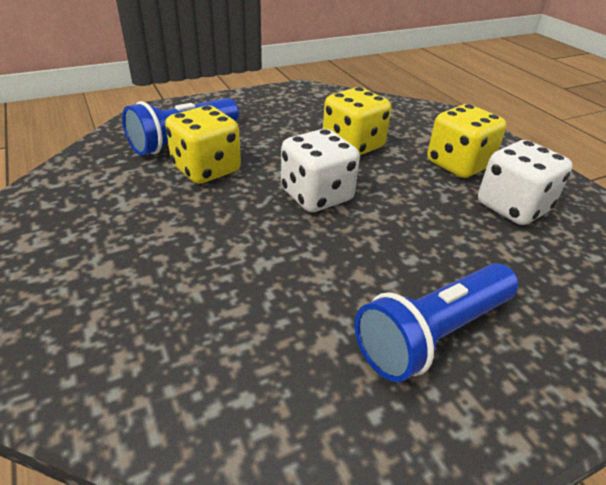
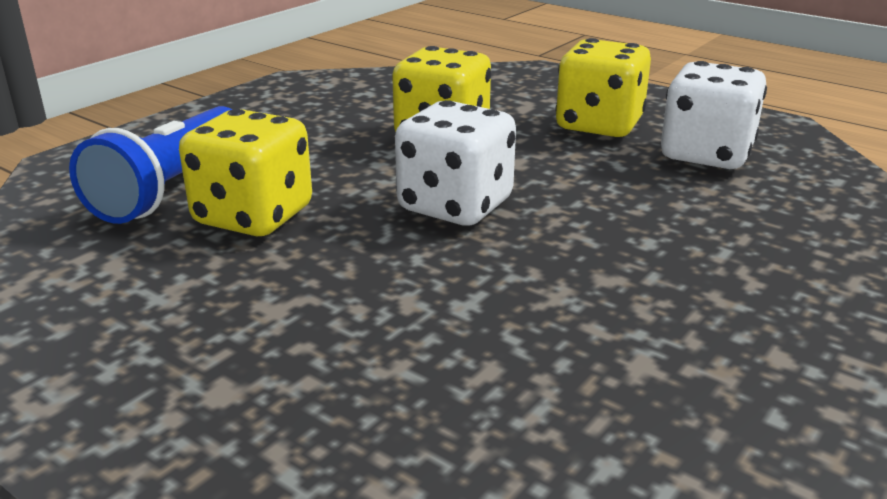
camera: 25 degrees left, 10 degrees down
blue flashlight [354,263,518,382] -> none

